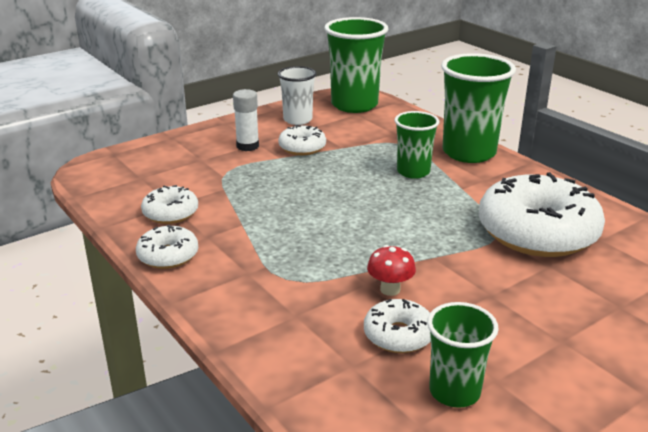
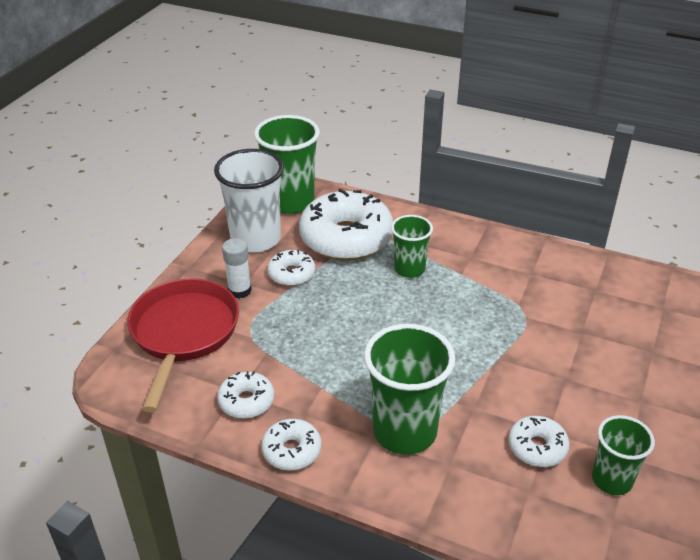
camera: 30 degrees left, 10 degrees up
white cup [278,66,317,125] -> white cup [214,149,284,253], size x1.69
red mushroom [367,245,416,296] -> none
green cup [441,53,516,163] -> green cup moved to [364,324,455,455]
white donut [479,172,605,257] -> white donut moved to [299,188,393,261]
none -> red pan [127,279,239,412]

